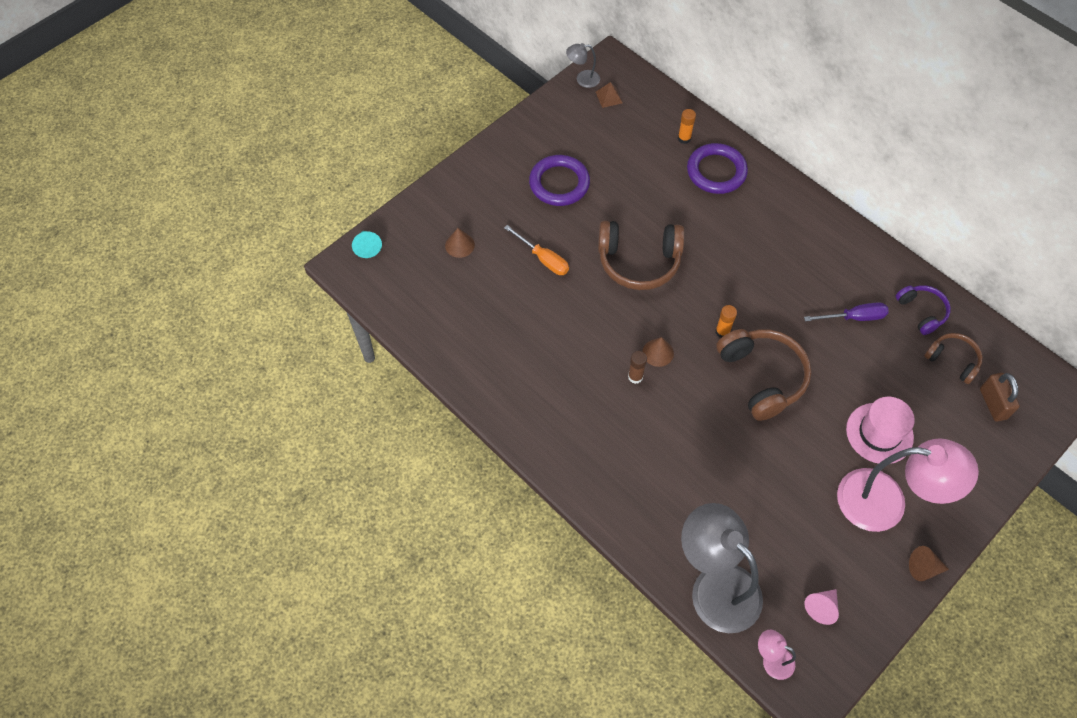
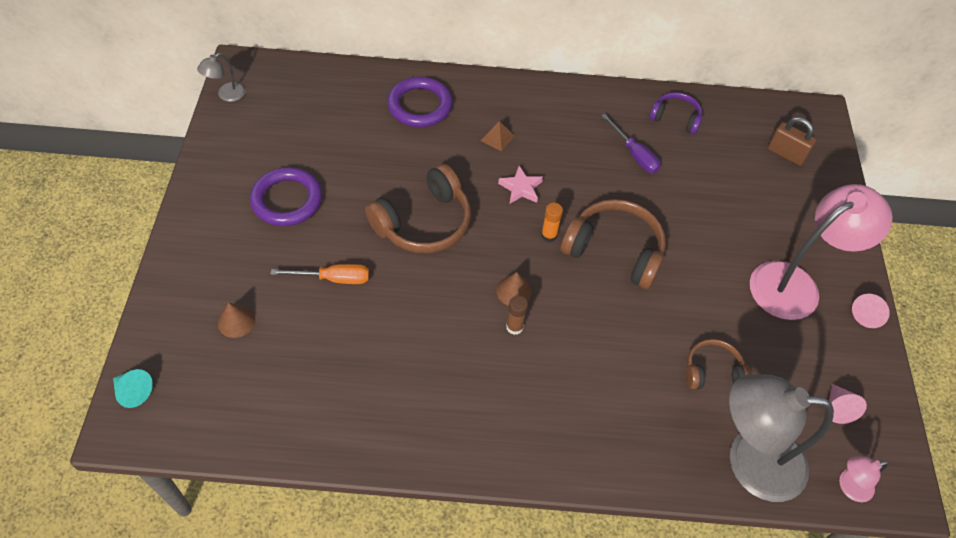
camera: 45 degrees left, 5 degrees down
brown pyramid [596,82,623,108] -> brown pyramid moved to [481,121,514,152]
orange glue stick [678,109,696,144] -> none
purple screwdriver [804,302,889,321] -> purple screwdriver turned 105 degrees clockwise [601,114,661,173]
pink hat [846,397,915,464] -> none
brown cone [909,546,949,581] -> pink cone [852,294,890,328]
brown headphones [924,333,983,384] -> brown headphones moved to [686,339,752,389]
none -> pink star [498,166,543,204]

